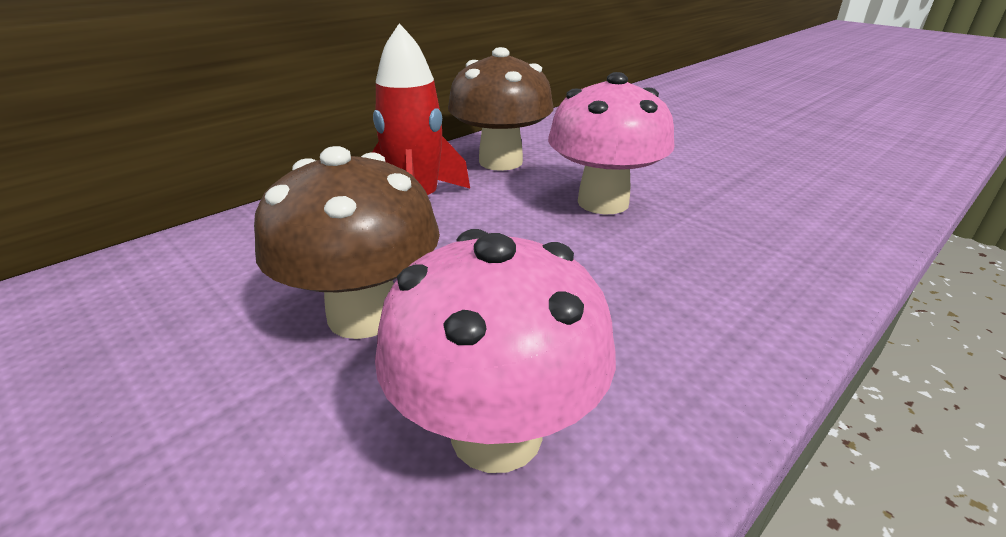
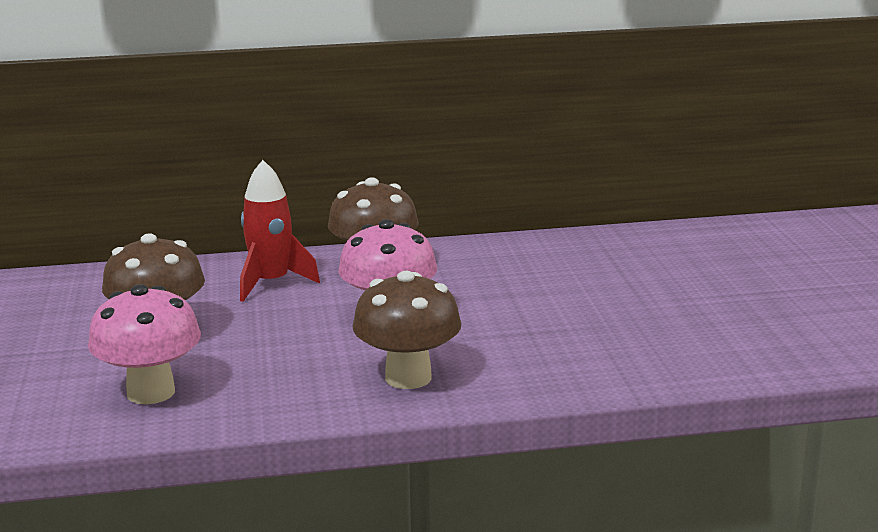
camera: 35 degrees right, 10 degrees down
none -> brown mushroom [353,271,461,389]

